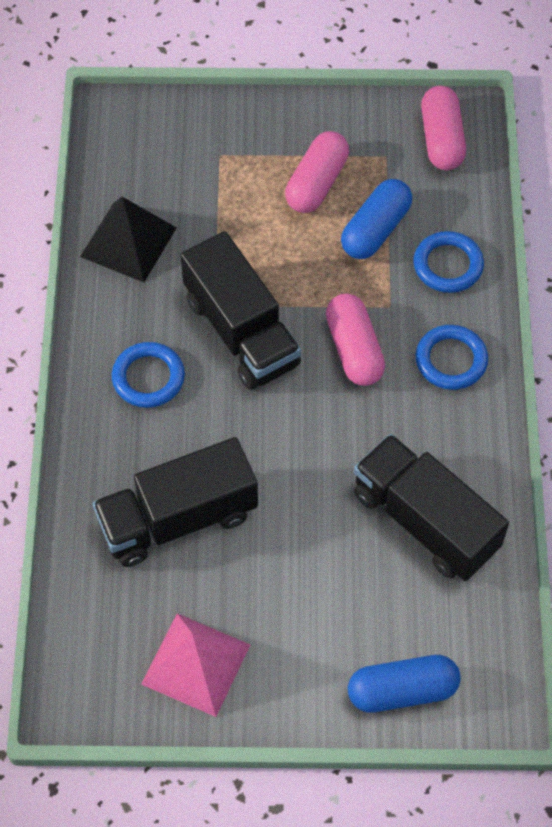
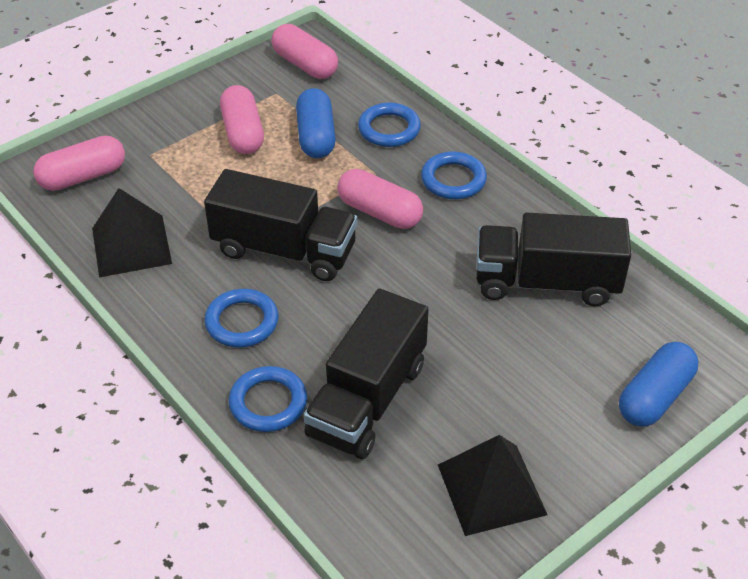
camera: 40 degrees left, 15 degrees down
pink pyramid [141,613,250,717] -> black pyramid [438,435,547,536]
none -> pink capsule [33,135,125,191]
none -> blue ring [229,366,307,432]

